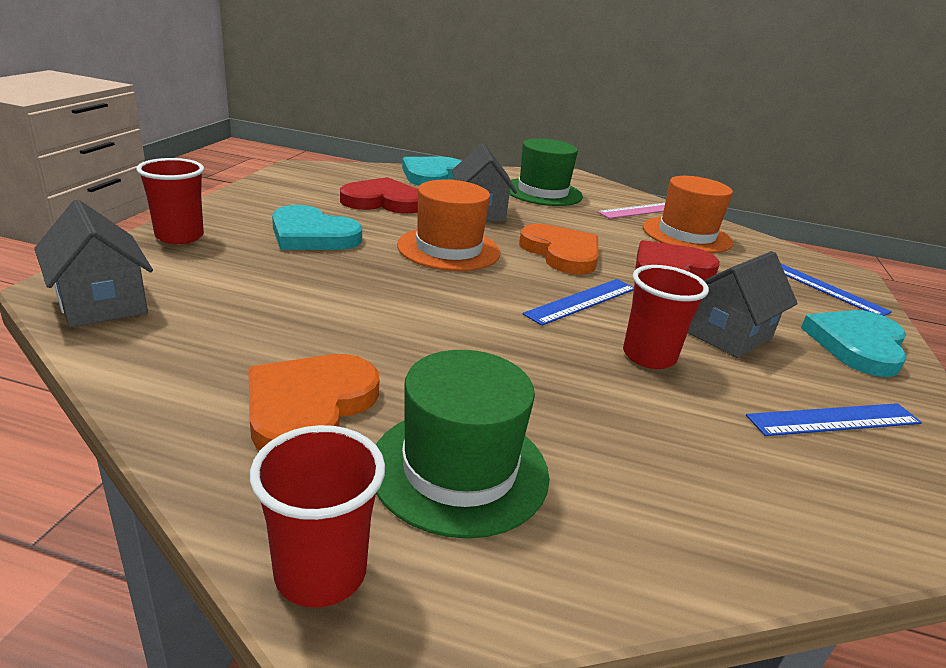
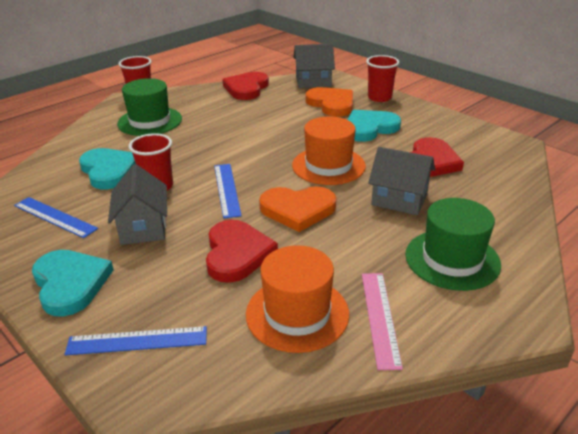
camera: 125 degrees right, 5 degrees up
orange heart [248,354,379,450] -> orange heart moved to [306,87,353,117]
turquoise heart [402,157,461,186] -> turquoise heart moved to [79,148,136,189]
blue ruler [746,403,922,436] -> blue ruler turned 75 degrees counterclockwise [14,197,98,238]
none -> red heart [223,72,269,100]

